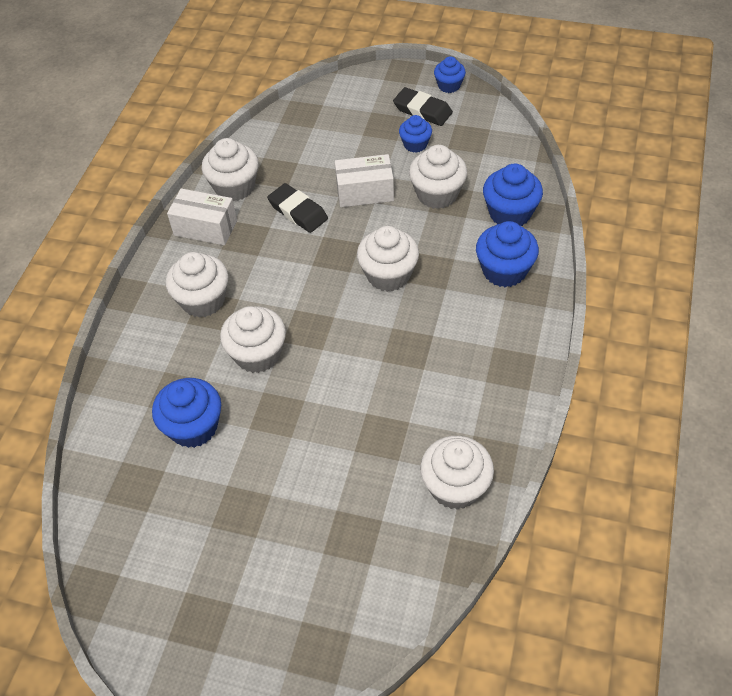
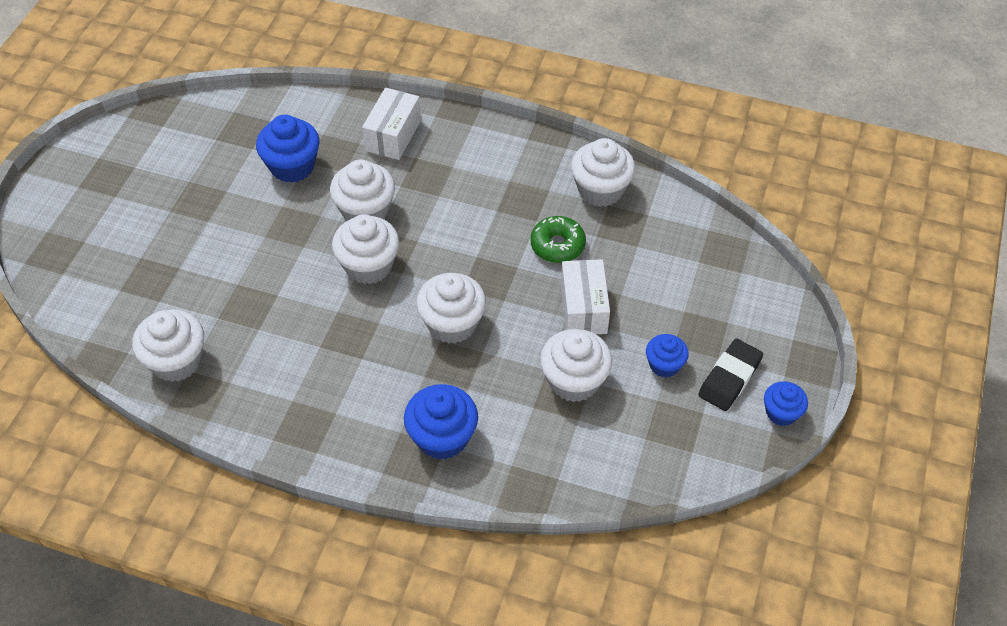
camera: 90 degrees right, 0 degrees up
white cupcake [166,252,228,318] -> white cupcake moved to [332,214,399,284]
white box [167,188,237,246] -> white box moved to [362,88,421,160]
black eraser [267,183,328,233] -> green donut [530,216,586,263]
blue cupcake [483,164,543,226] -> none

